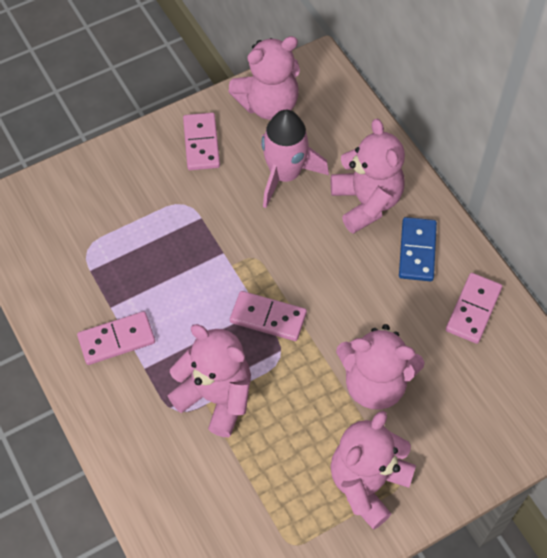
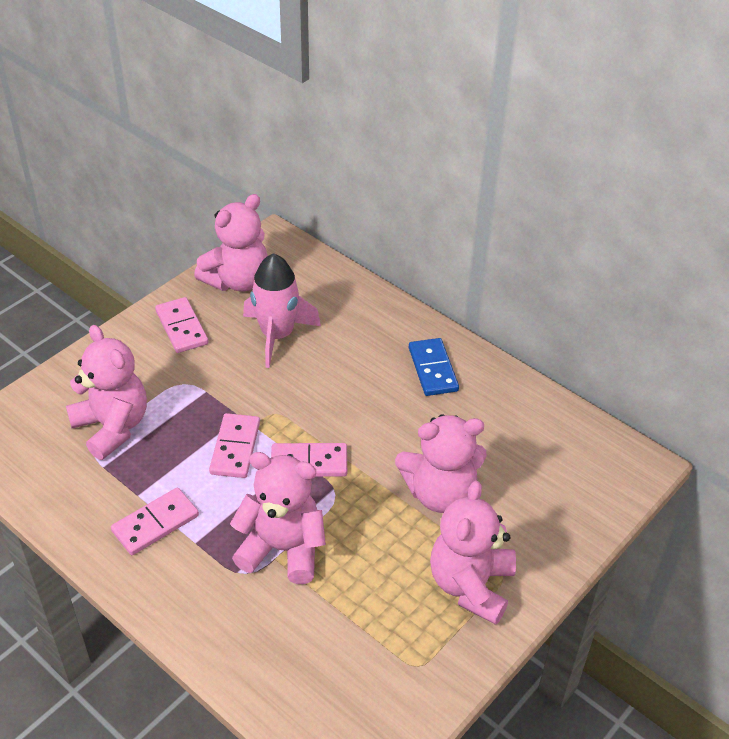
camera: 20 degrees left, 15 degrees down
pink teddy bear [331,119,405,234] -> pink teddy bear moved to [66,325,147,460]
pink domino [446,273,502,344] -> pink domino moved to [209,413,260,478]

